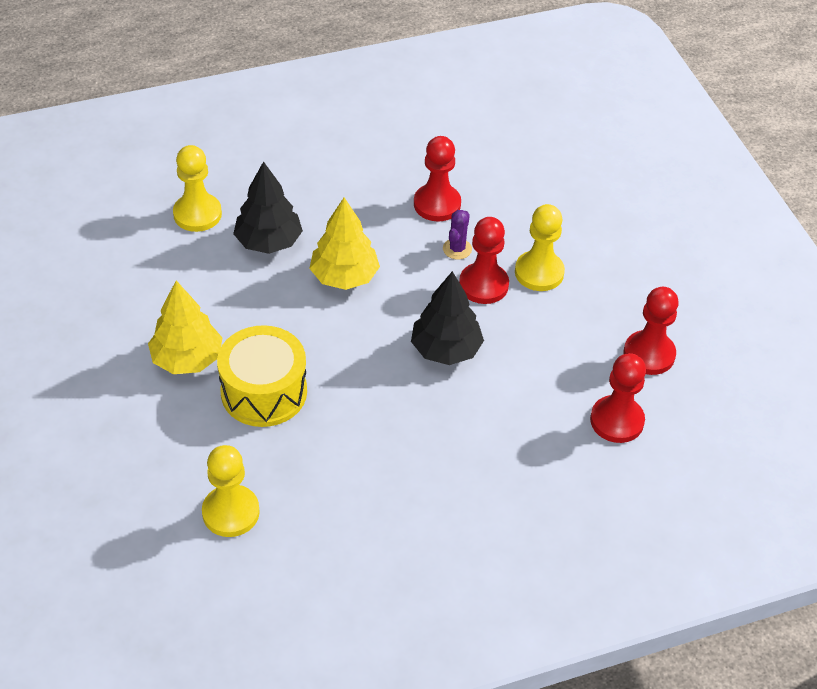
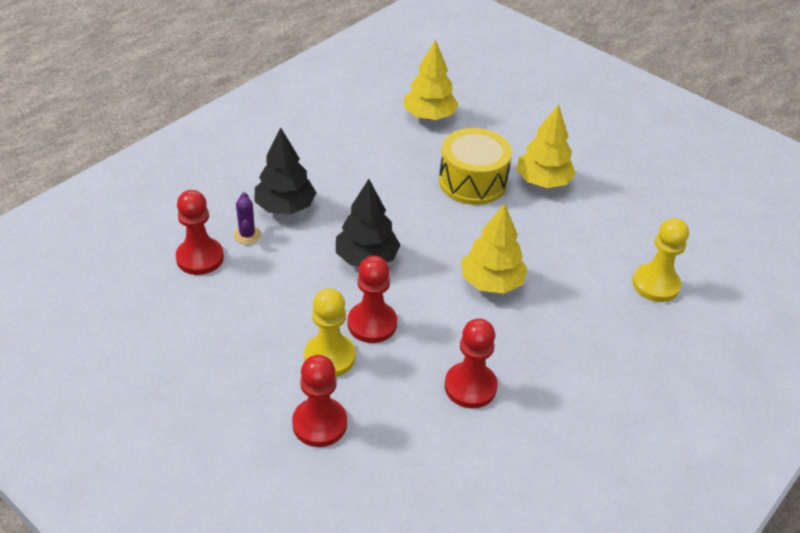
camera: 150 degrees right, 5 degrees down
yellow pawn [202,445,260,537] -> yellow tree [404,40,459,120]
black tree [233,161,303,254] -> black tree moved to [254,128,316,215]
purple cactus [443,210,472,260] -> purple cactus moved to [233,192,261,244]
red pawn [623,287,679,375] -> red pawn moved to [292,355,347,447]

